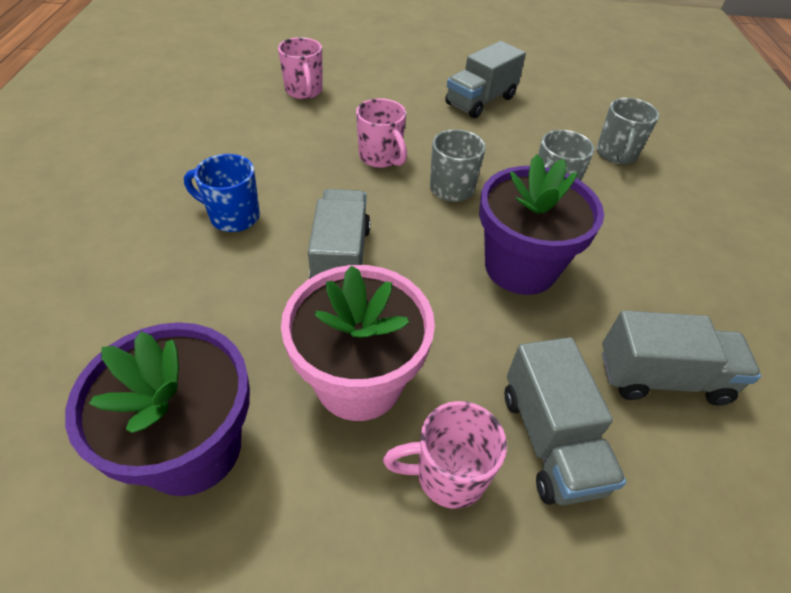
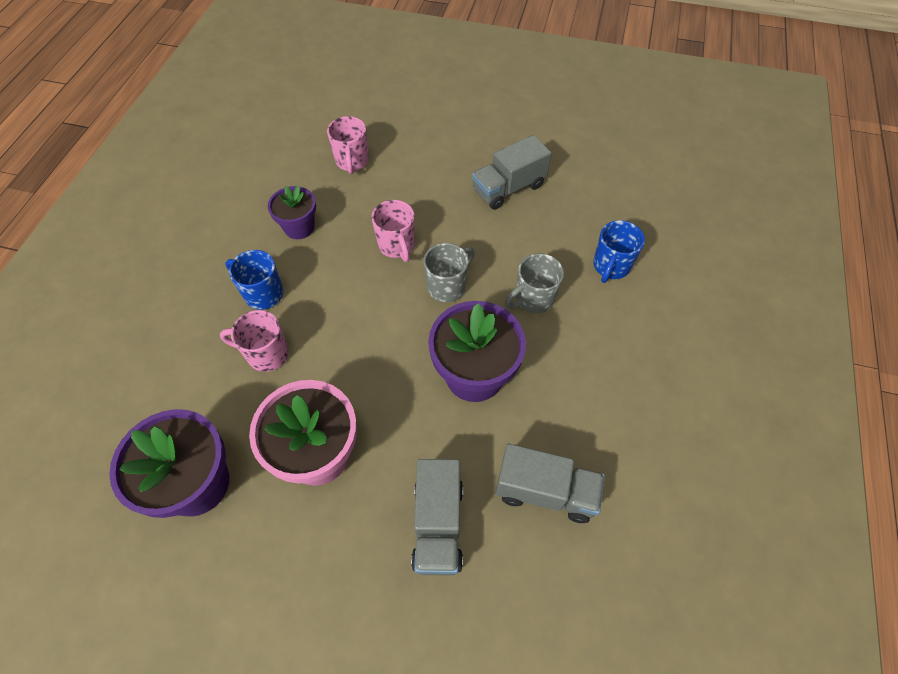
camera: 15 degrees right, 10 degrees up
grey truck [308,189,370,279] -> none
pink mug [383,401,507,509] -> pink mug moved to [220,310,289,372]
grey mug [597,98,659,164] -> blue mug [593,220,645,283]
none -> purple flower pot [268,185,316,239]

